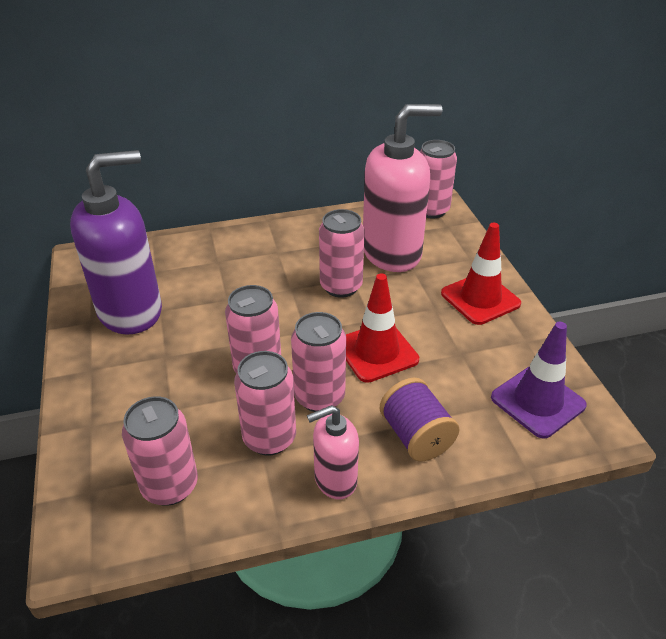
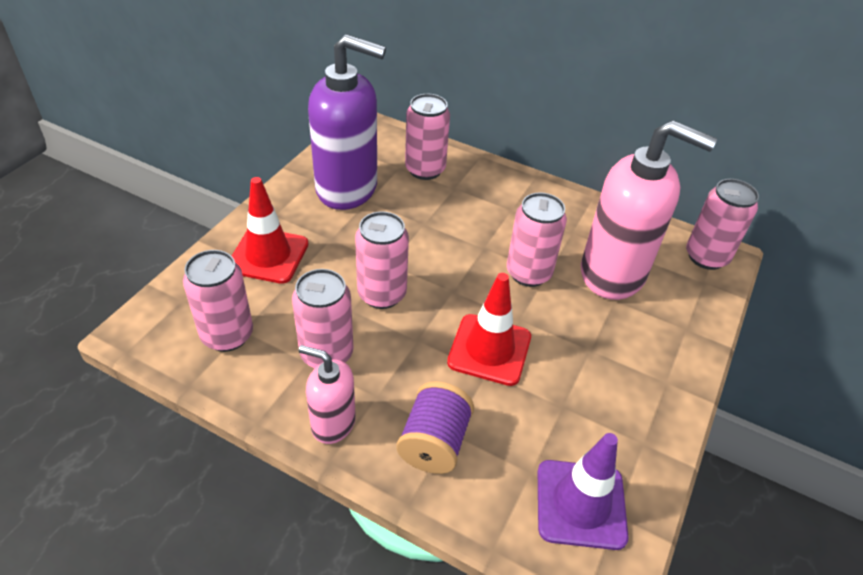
camera: 40 degrees right, 5 degrees up
pink can [291,312,346,412] -> pink can moved to [405,94,450,180]
red traffic cone [441,223,521,325] -> red traffic cone moved to [232,177,309,284]

